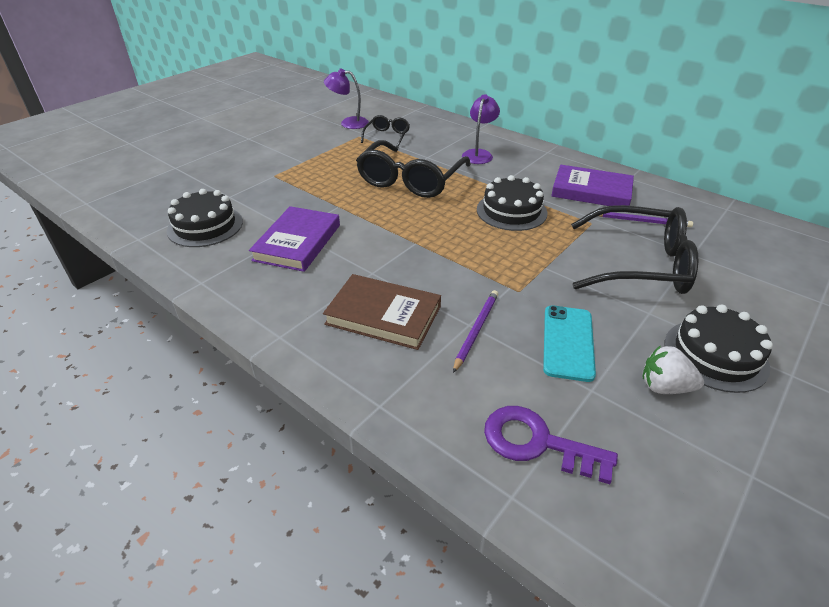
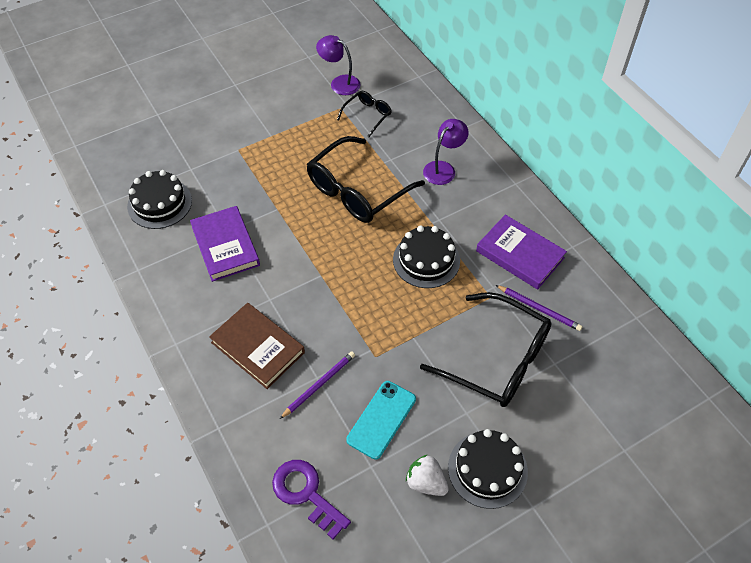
camera: 20 degrees right, 15 degrees up
purple book [249,206,340,272] -> purple book turned 60 degrees counterclockwise [190,206,260,282]

